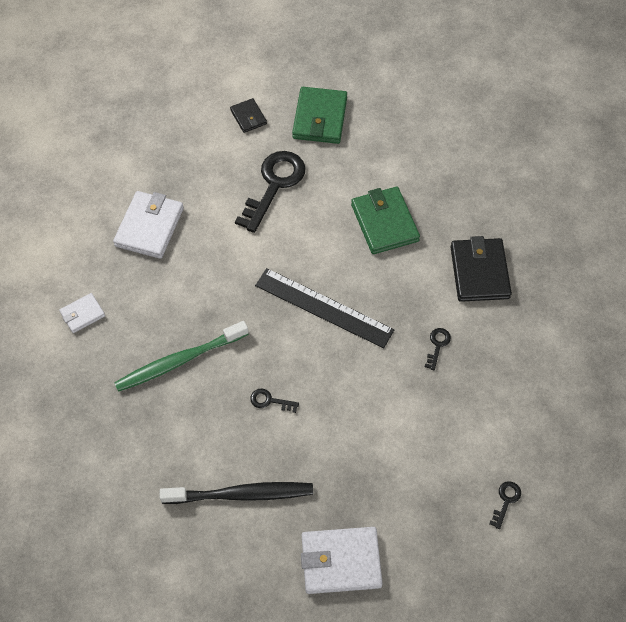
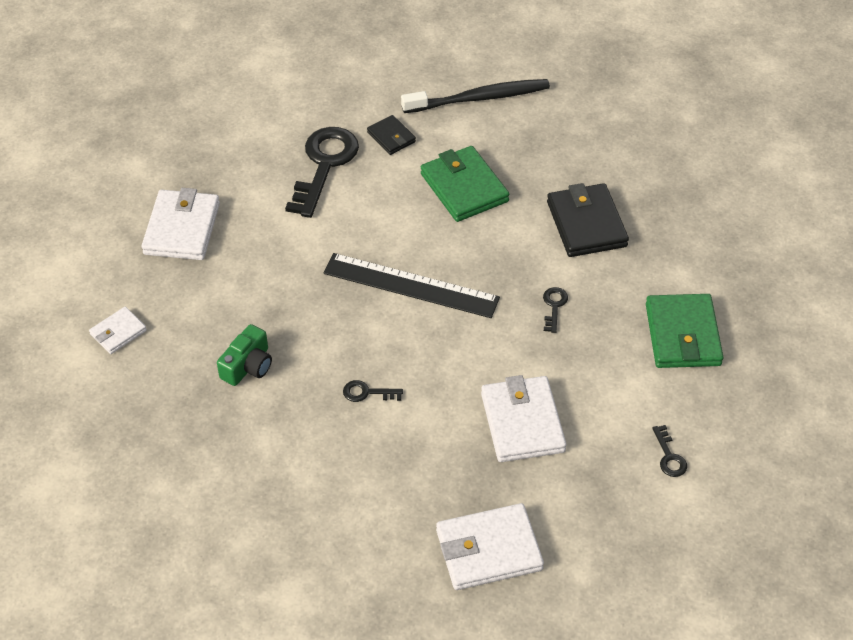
camera: 10 degrees left, 10 degrees down
green toothbrush [114,321,249,392] -> green camera [217,324,272,386]
black toothbrush [160,482,313,504] -> black toothbrush moved to [401,79,550,113]
black wallet [230,98,267,133] -> black wallet moved to [367,115,416,155]
green wallet [292,87,347,144] -> green wallet moved to [646,294,724,368]
black key [489,481,521,529] -> black key turned 150 degrees clockwise [652,425,687,477]
none -> white wallet [481,375,566,462]

